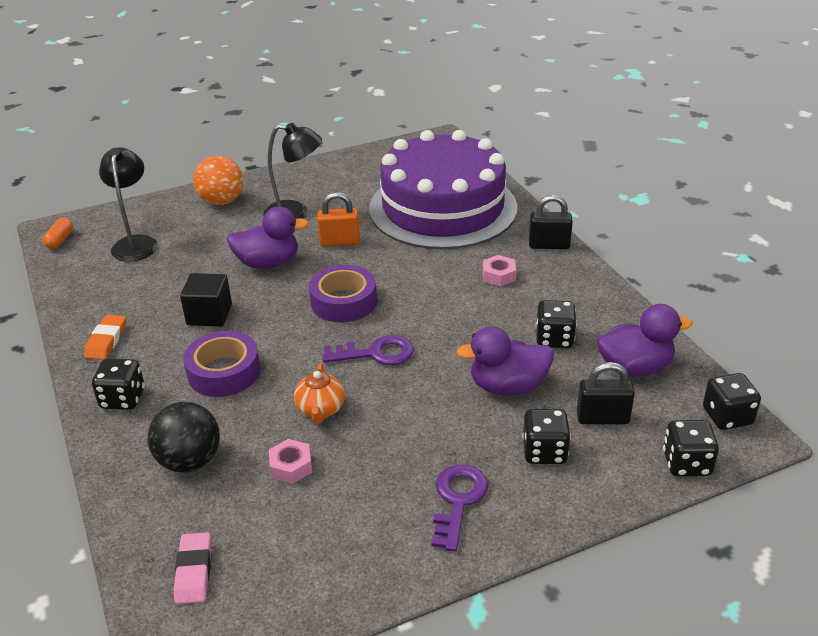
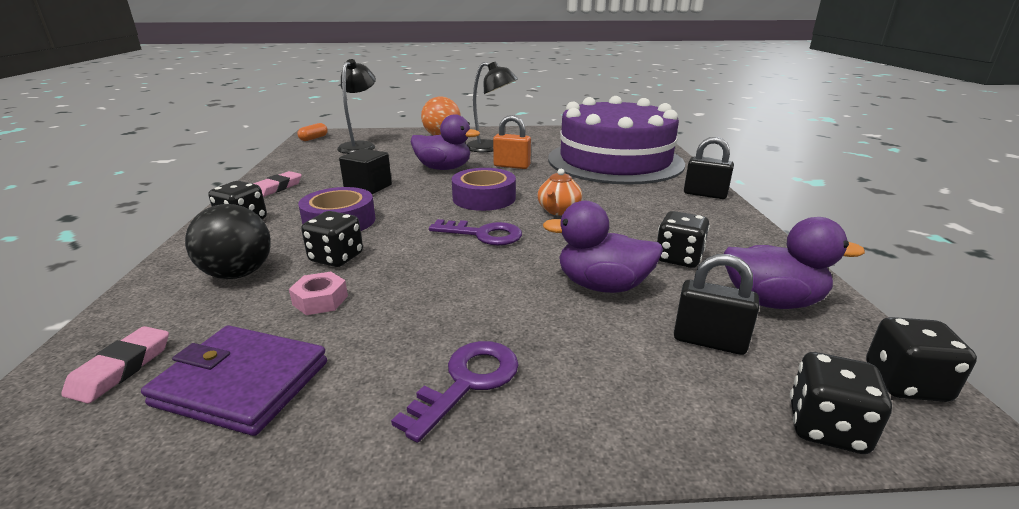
camera: 20 degrees right, 10 degrees down
orange eraser [84,315,126,360] -> pink eraser [254,171,302,197]
orange teapot [294,363,345,424] -> orange teapot moved to [538,169,582,215]
pink nut [483,255,516,287] -> none
black dice [522,409,571,464] -> black dice moved to [301,211,363,267]
none -> purple wallet [141,325,327,436]

